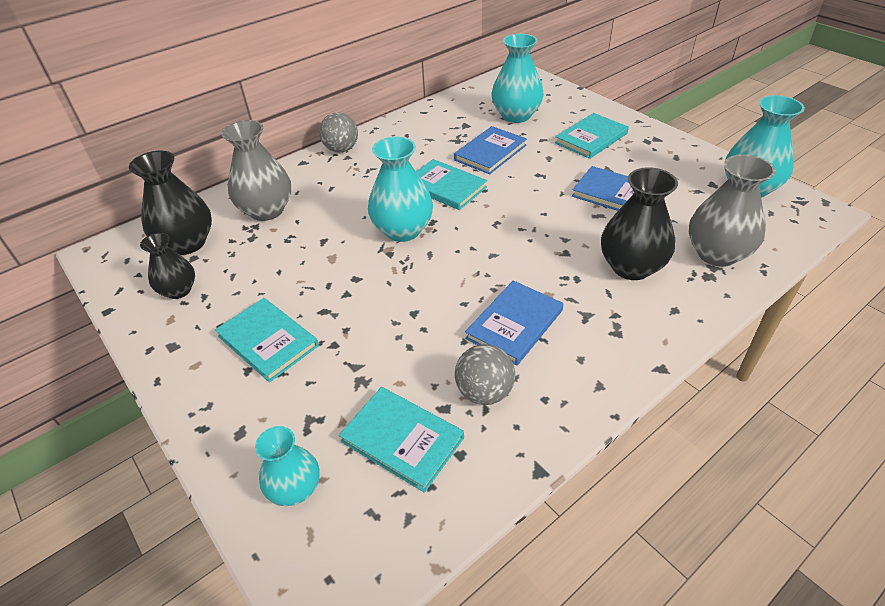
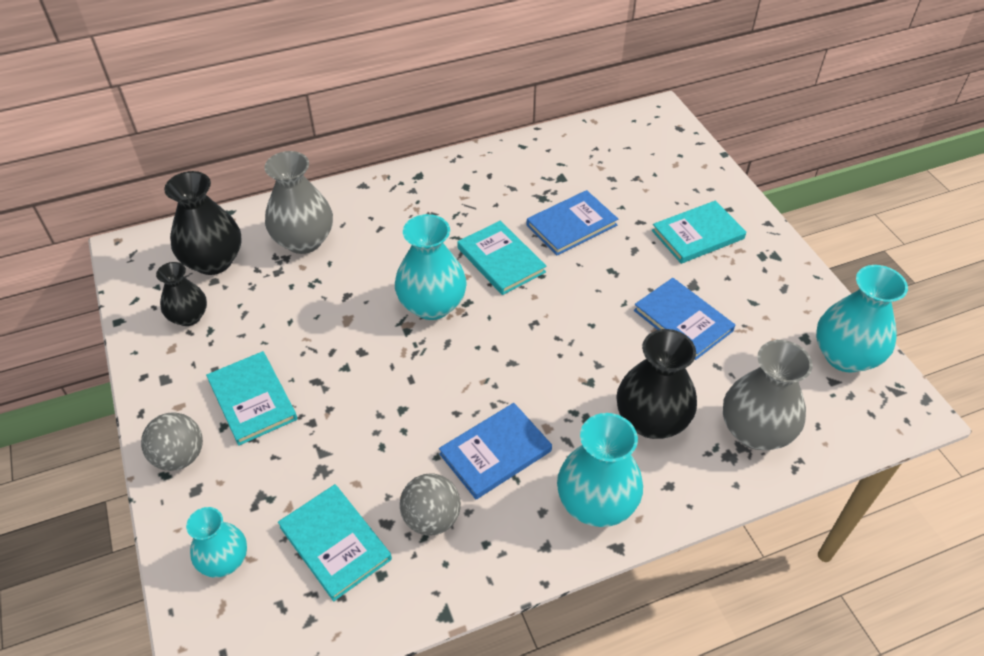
camera: 15 degrees right, 5 degrees up
grey ball [319,113,358,153] -> grey ball moved to [141,412,203,471]
turquoise vase [492,34,544,123] -> turquoise vase moved to [557,413,643,527]

